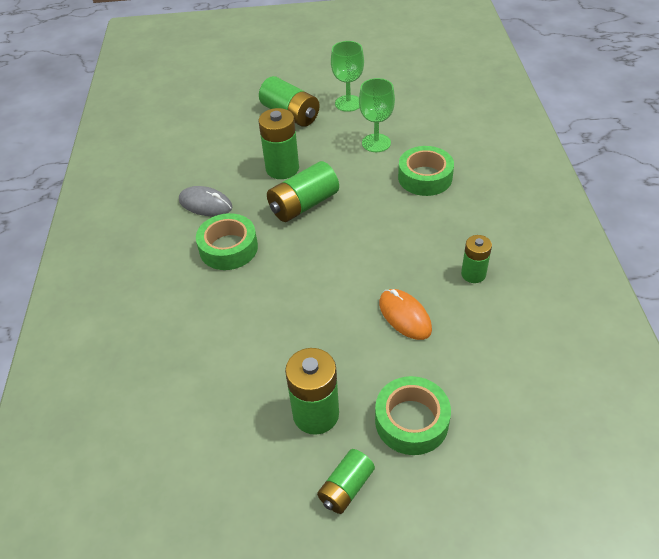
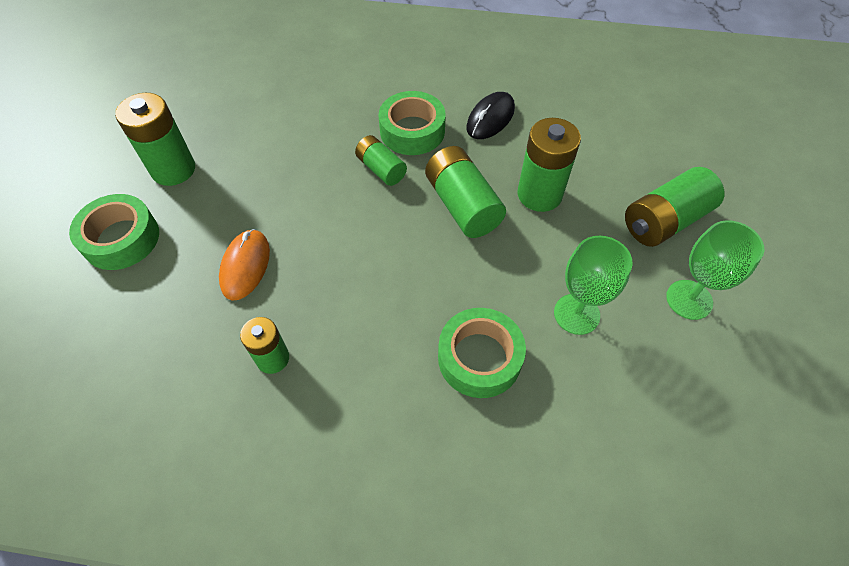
camera: 100 degrees right, 10 degrees up
grey mouse [179,186,233,216] -> black mouse [466,92,515,139]
green battery [317,449,375,514] -> green battery moved to [355,135,407,186]
orange mouse [379,289,432,340] -> orange mouse turned 60 degrees counterclockwise [219,229,270,300]

